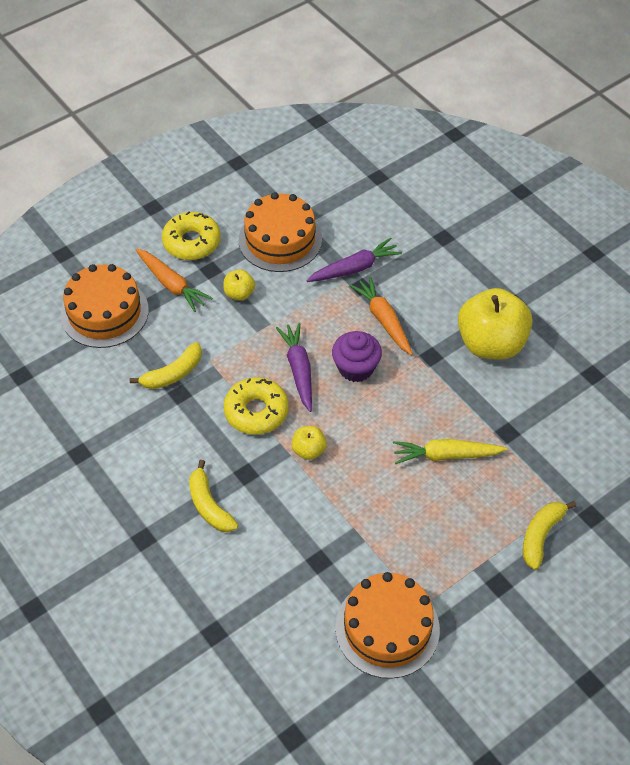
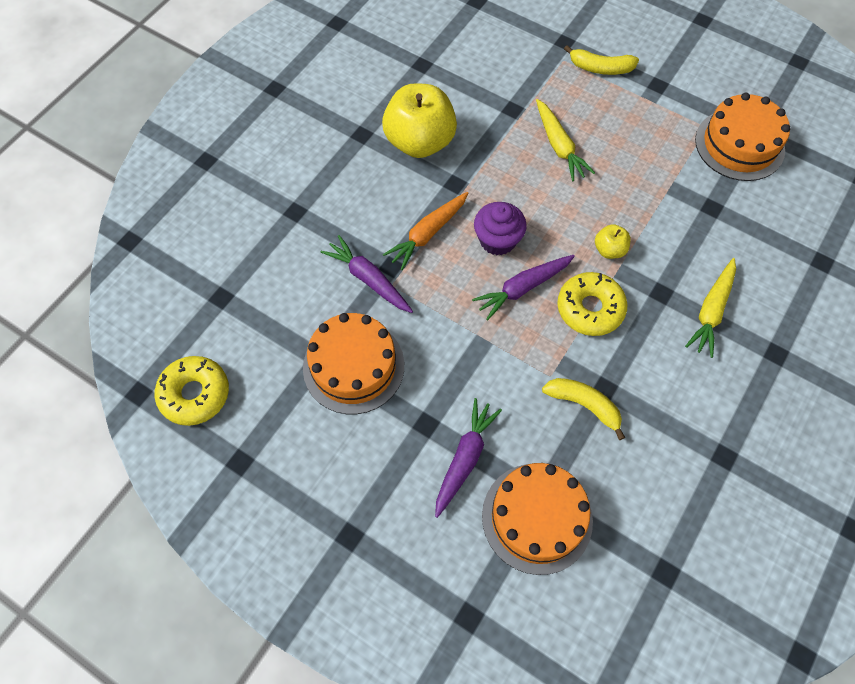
camera: 110 degrees left, 10 degrees up
orange carrot [136,249,212,312] -> purple carrot [435,398,502,518]
yellow donut [162,212,221,260] -> yellow donut moved to [155,356,229,426]
yellow banana [189,460,238,532] -> yellow carrot [685,258,736,358]
yellow apple [223,269,255,301] -> none

